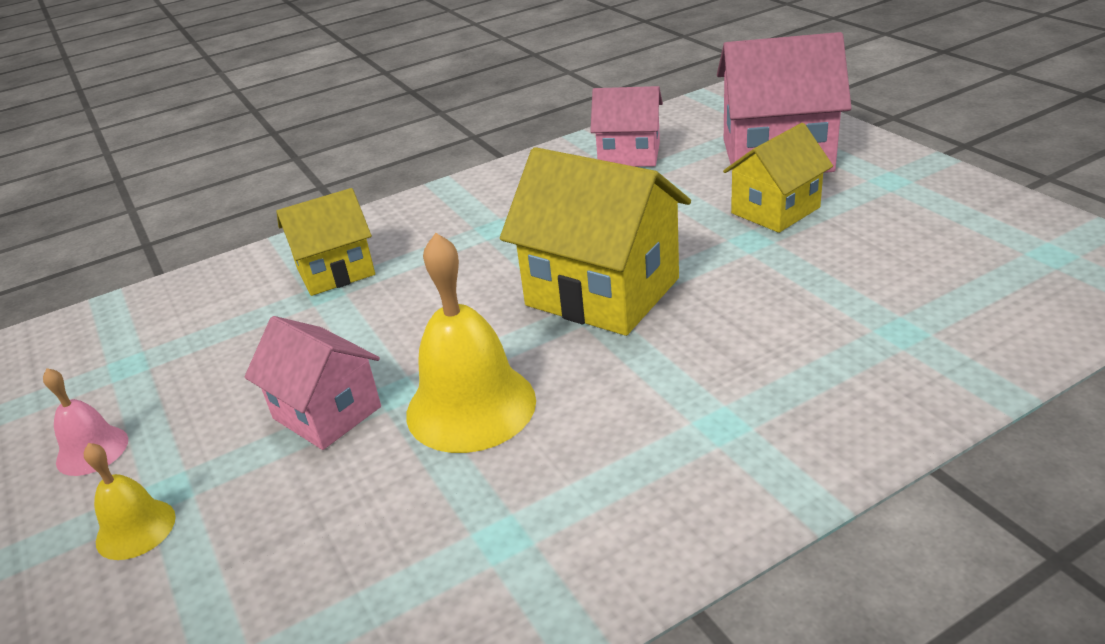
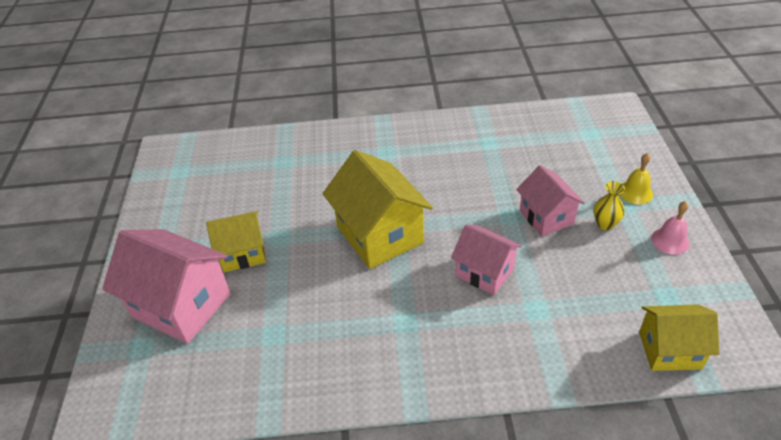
camera: 155 degrees left, 10 degrees up
yellow house [276,188,375,296] -> yellow house moved to [639,304,719,371]
yellow bell [406,233,536,453] -> none
pink house [590,86,663,167] -> pink house moved to [451,224,522,295]
none -> yellow vase [594,181,625,230]

